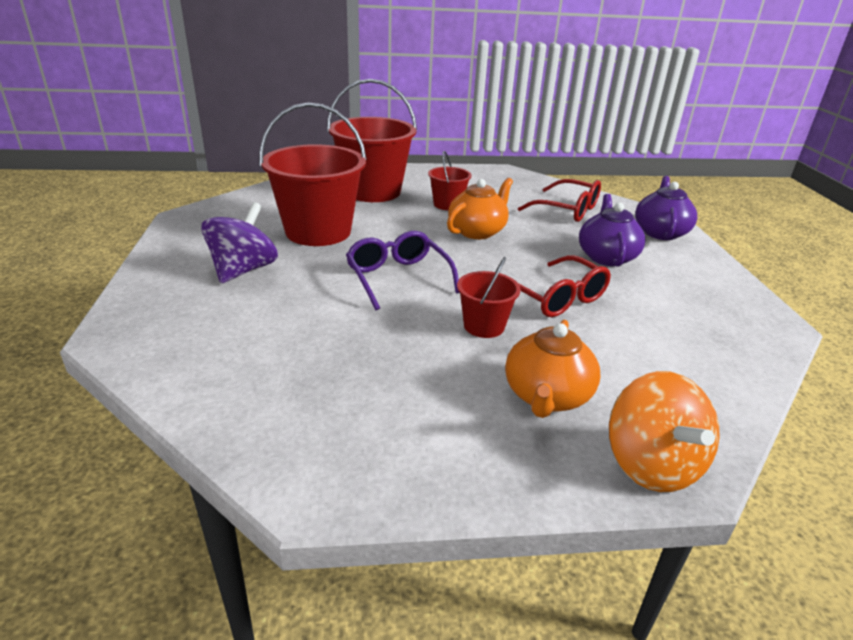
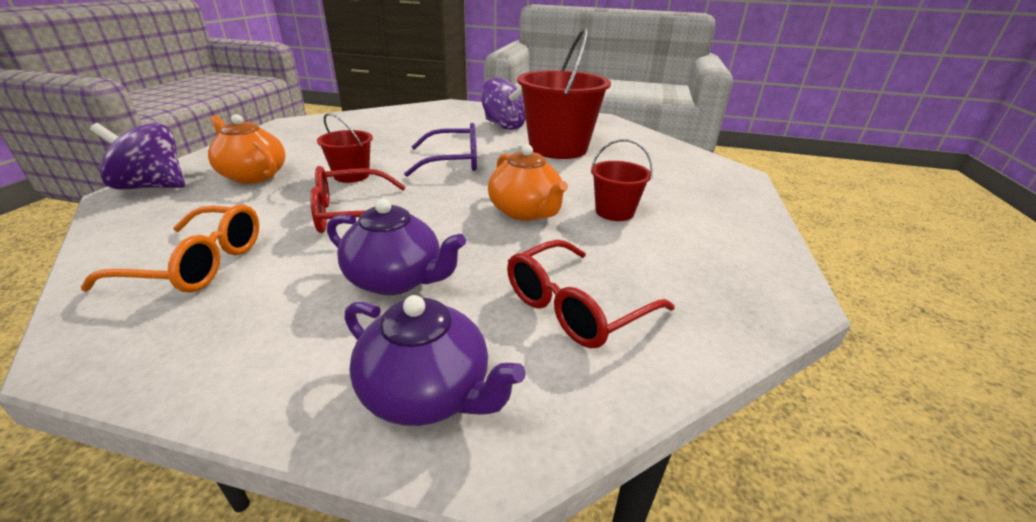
camera: 110 degrees right, 0 degrees up
red bucket [327,79,417,202] -> none
orange spinning top [609,371,720,492] -> purple spinning top [90,123,185,189]
none -> orange glasses [81,205,259,293]

